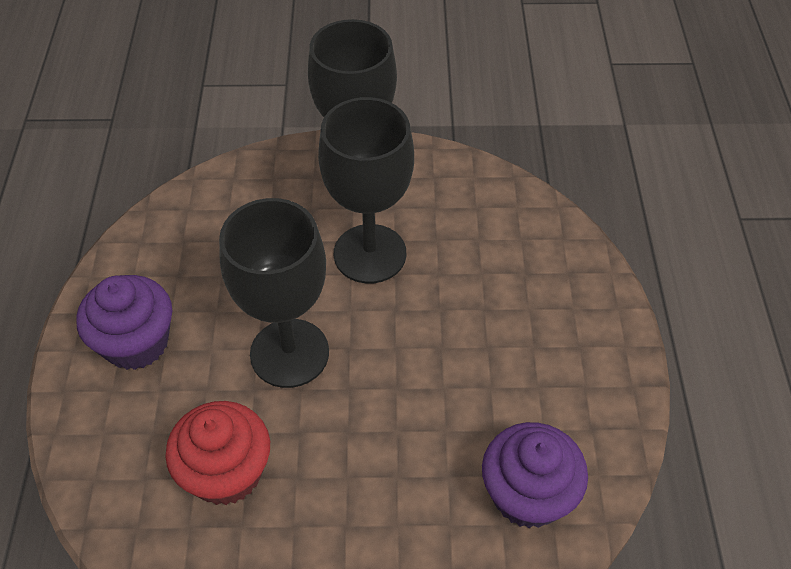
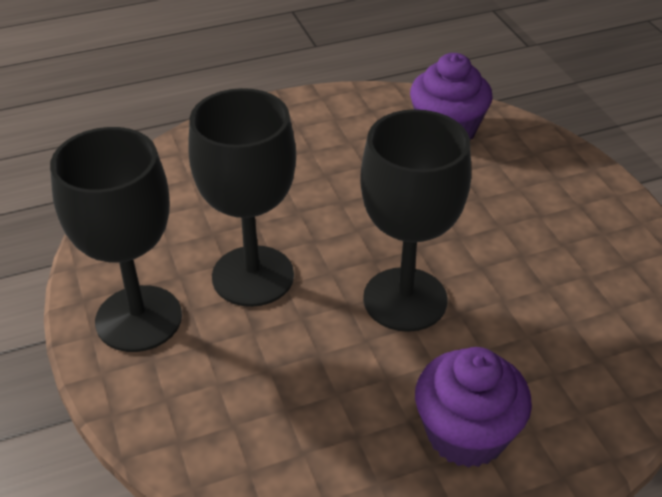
camera: 110 degrees left, 10 degrees down
red cupcake [165,401,270,505] -> none

